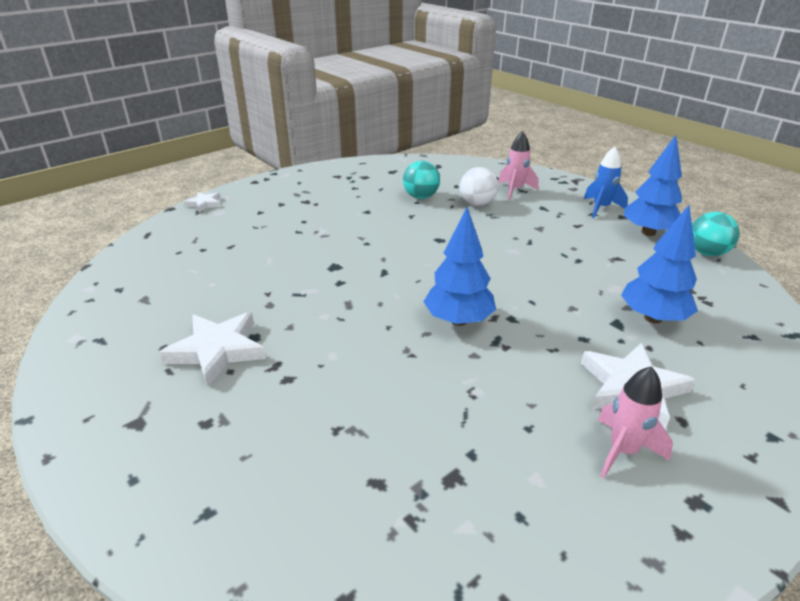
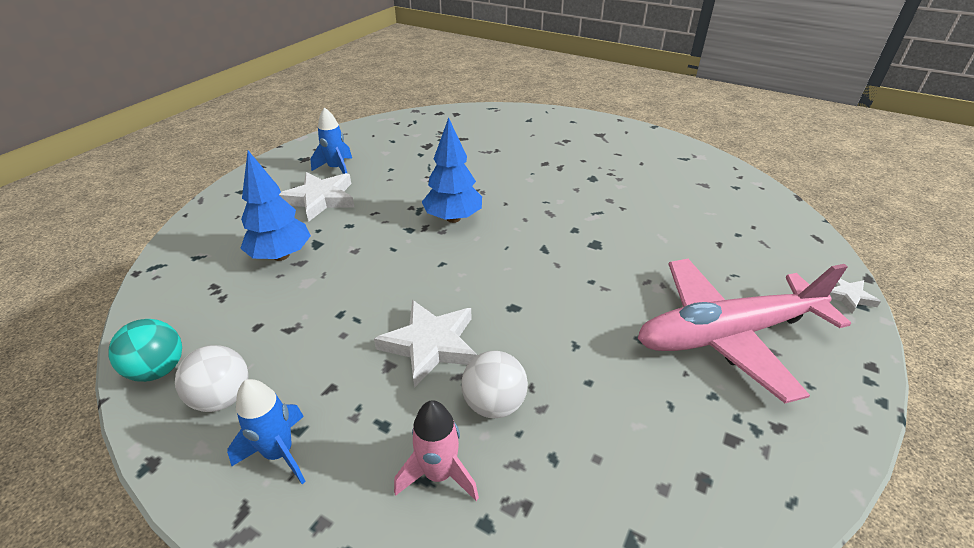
camera: 160 degrees right, 5 degrees up
white star [159,312,266,386] -> white star moved to [374,300,477,388]
turquoise ball [403,161,440,199] -> none
pink rocket [598,366,673,478] -> blue rocket [310,107,352,174]
blue tree [624,135,682,236] -> white ball [175,345,249,412]
none -> pink plane [637,259,851,403]

